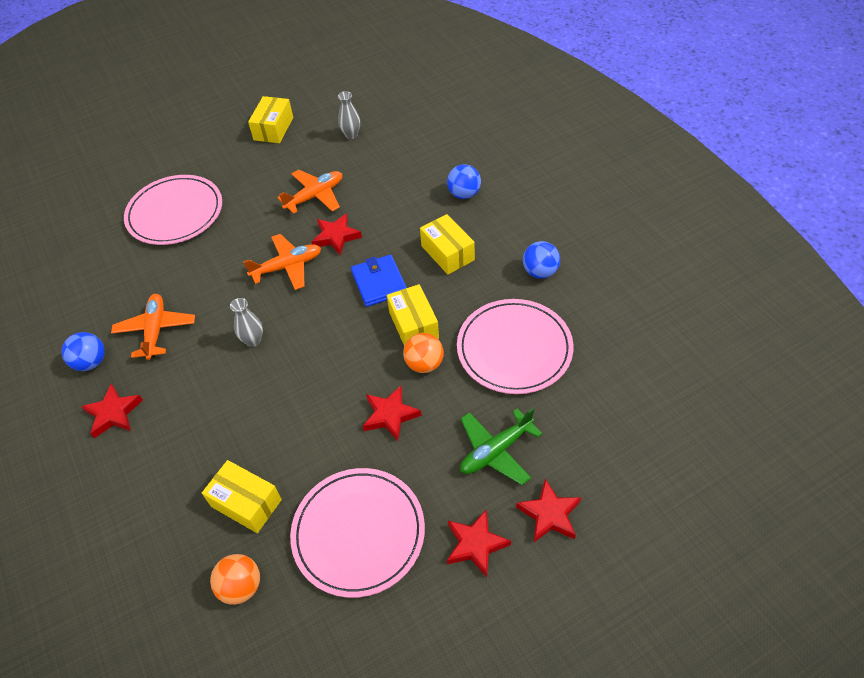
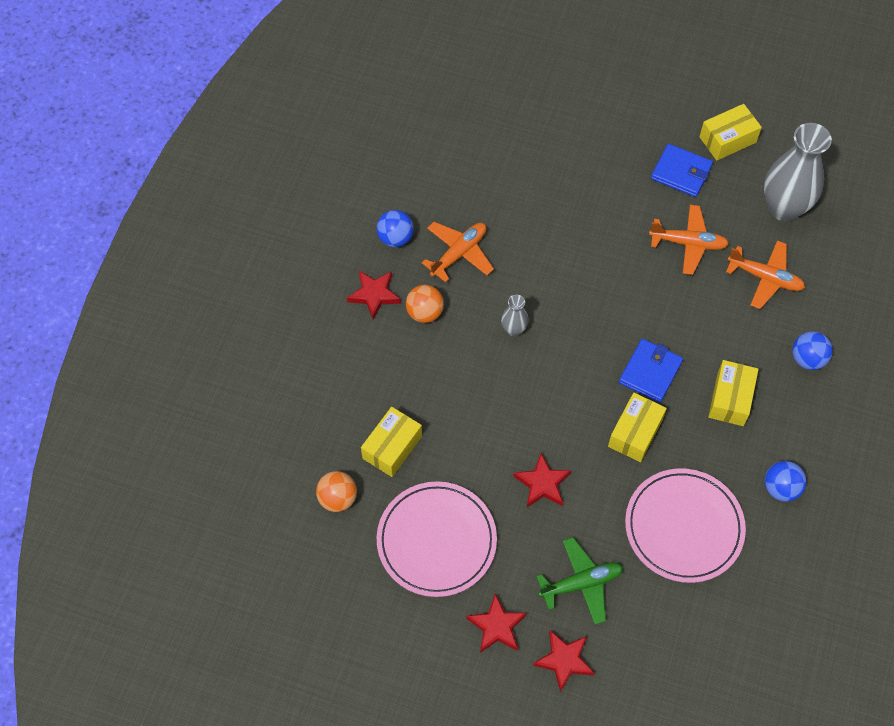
camera: 45 degrees right, 10 degrees up
pink plate [124,175,222,245] -> none
yellow box [202,460,282,533] -> yellow box turned 45 degrees clockwise [361,407,422,477]
orange plane [243,234,321,290] -> orange plane moved to [726,240,805,309]
red star [312,213,362,255] -> none
grey vase [338,91,360,139] -> grey vase [764,123,832,221], size x2.17
orange ball [403,333,444,373] -> orange ball moved to [406,285,444,323]
green plane [460,408,542,485] -> green plane turned 150 degrees clockwise [536,537,623,625]
none -> blue wallet [651,144,713,197]

